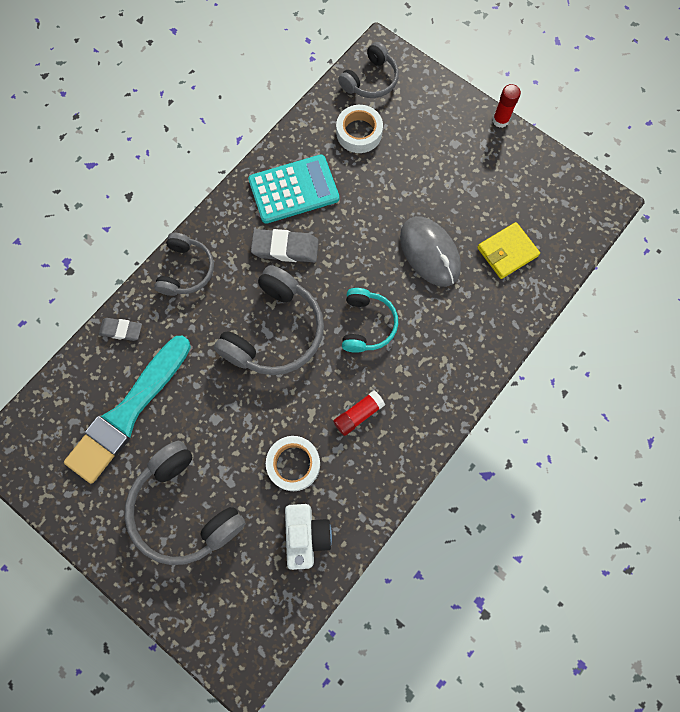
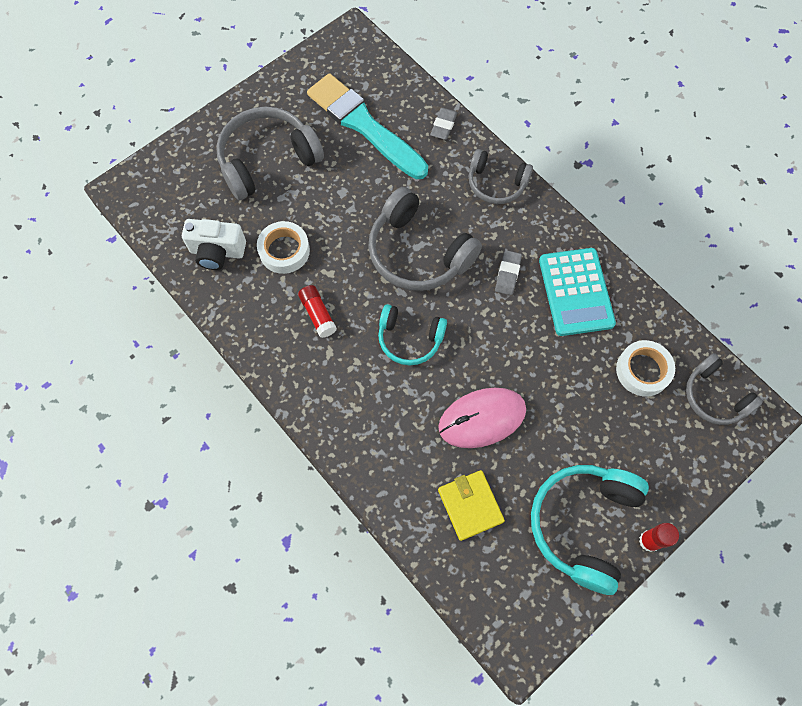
camera: 100 degrees right, 5 degrees down
grey eraser [251,229,319,262] -> grey eraser [495,250,522,295], size x0.64
grey mouse [400,216,461,287] -> pink mouse [438,388,526,448]
none -> turquoise headphones [531,465,649,595]

